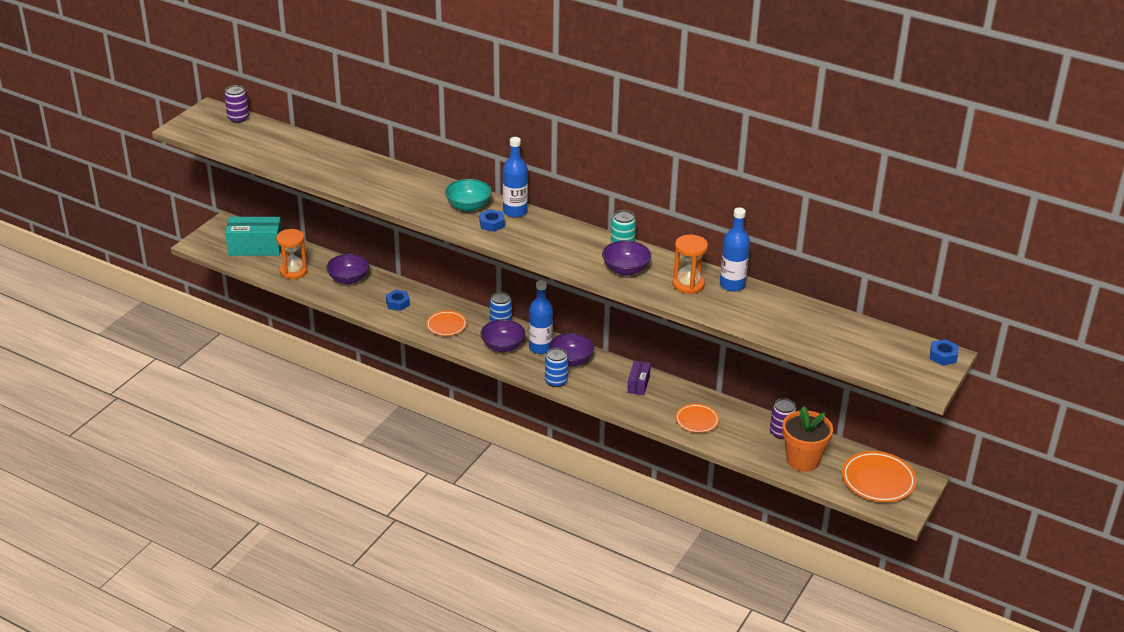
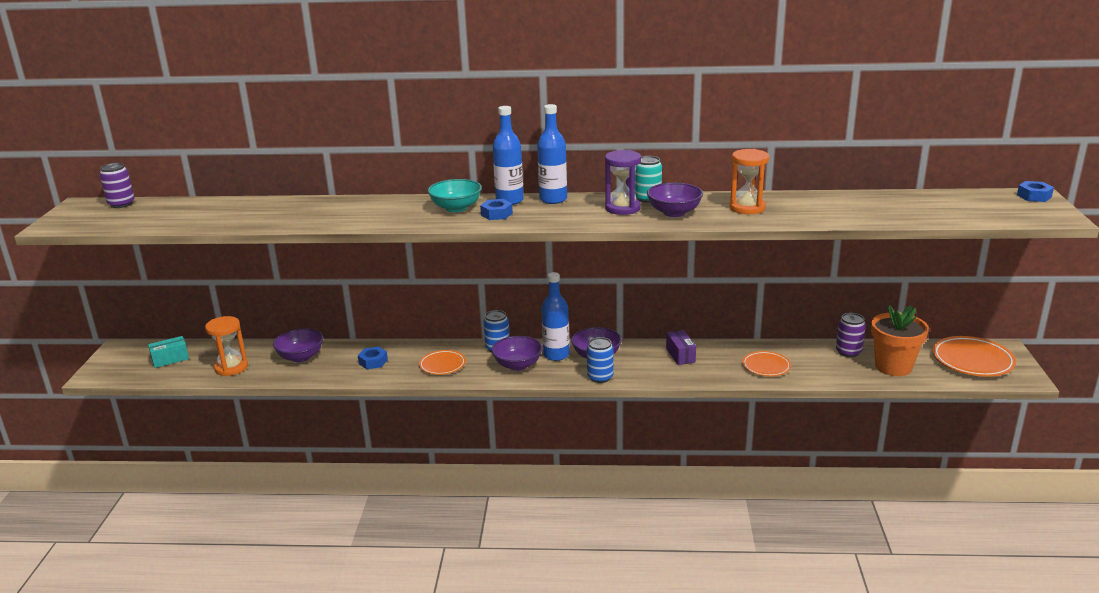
camera: 25 degrees left, 10 degrees down
turquoise box [225,217,282,256] -> turquoise box [148,336,189,368], size x0.55
blue bottle [720,207,750,292] -> blue bottle moved to [537,104,567,204]
none -> purple hourglass [605,150,641,215]

